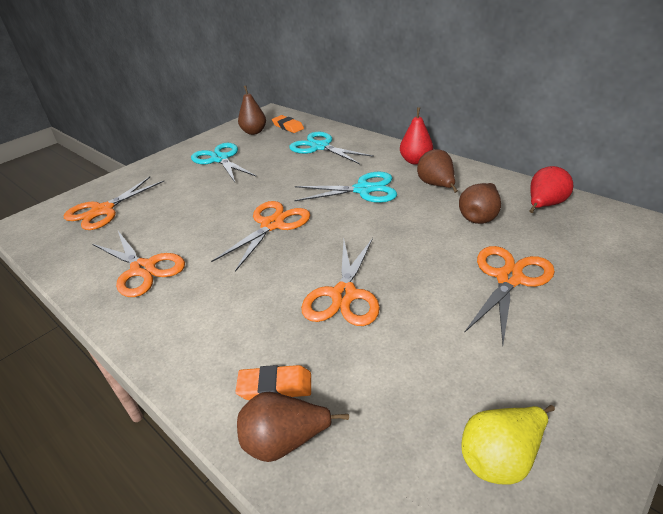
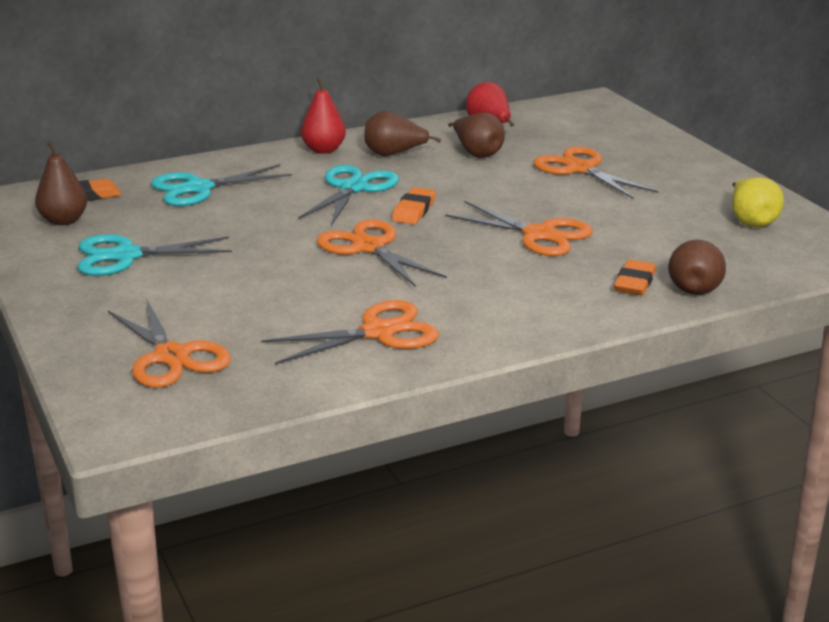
camera: 70 degrees left, 10 degrees down
none -> orange eraser [392,187,436,224]

